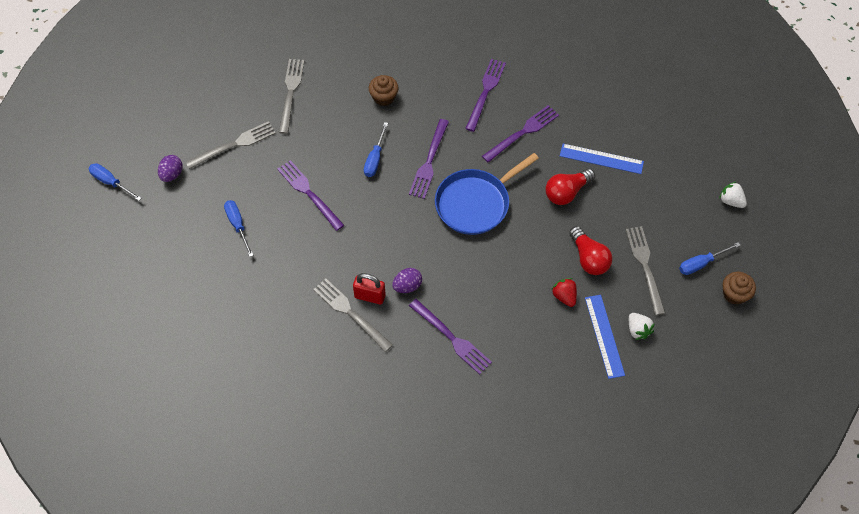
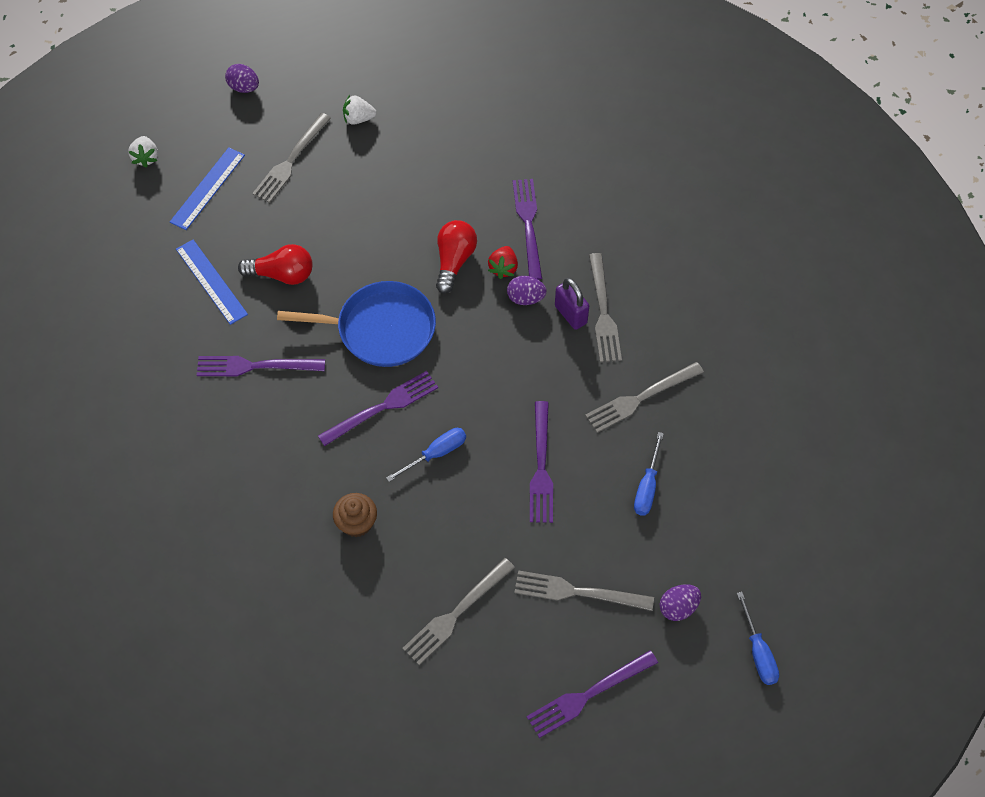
camera: 140 degrees left, 0 degrees up
red padlock [353,273,386,305] -> purple padlock [555,278,589,330]
purple fork [465,59,506,132] -> purple fork moved to [527,650,658,738]
red strawberry [551,278,577,307] -> red strawberry moved to [488,246,518,279]
red light bulb [569,226,613,275] -> red light bulb moved to [436,220,477,294]
blue ruler [585,295,625,379] -> blue ruler moved to [170,147,245,230]
white strawberry [629,313,655,340] -> white strawberry turned 105 degrees counterclockwise [343,95,377,125]
blue screwdriver [679,242,741,275] -> none
brown cupcake [723,272,756,305] -> purple egg [225,64,259,93]
none -> grey fork [585,362,704,433]

